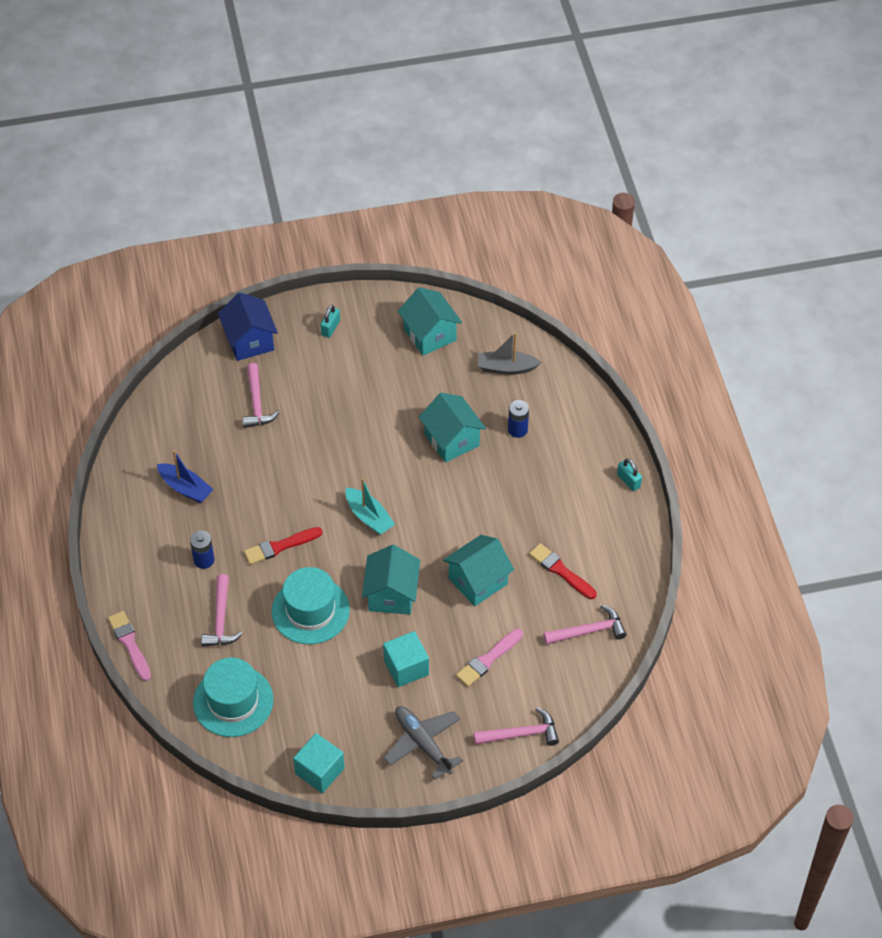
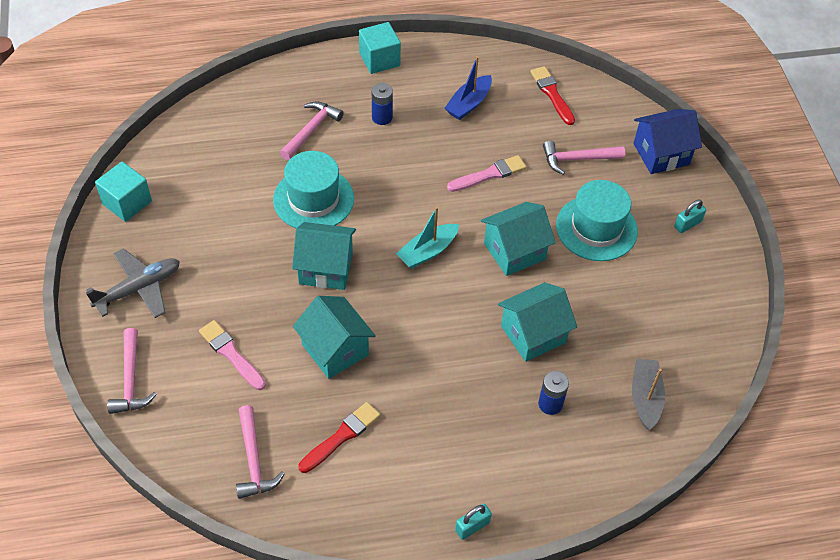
camera: 90 degrees right, 0 degrees up
pink brush [108,611,151,681] -> pink brush moved to [447,155,526,192]
turquoise hat [193,658,274,737] -> turquoise hat moved to [556,180,638,261]
pink hammer [201,574,243,647] -> pink hammer turned 120 degrees clockwise [280,101,344,160]
red brush [244,527,323,565] -> red brush moved to [530,66,575,125]
turquoise padlock [320,305,340,338] -> turquoise padlock turned 60 degrees counterclockwise [674,200,706,233]
turquoise cube [383,631,429,687] -> turquoise cube moved to [359,22,401,74]
turquoise house [398,287,462,355] -> turquoise house moved to [481,202,556,276]

